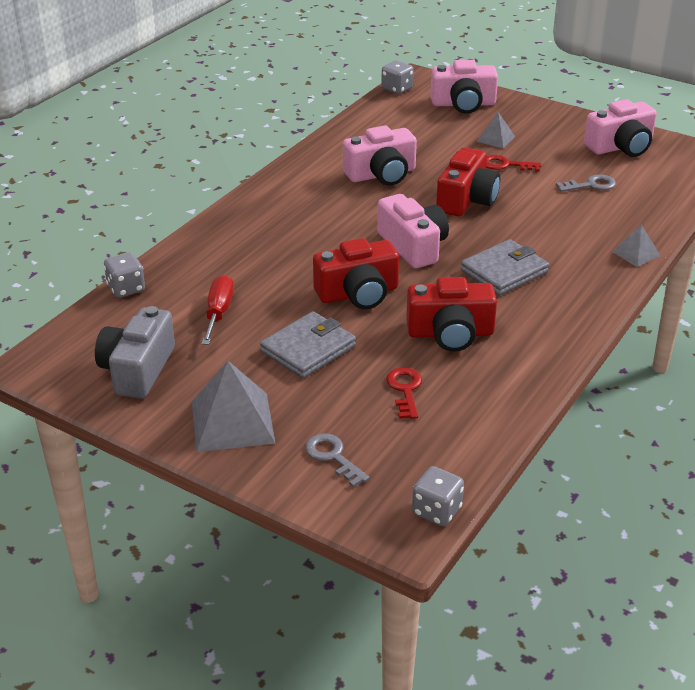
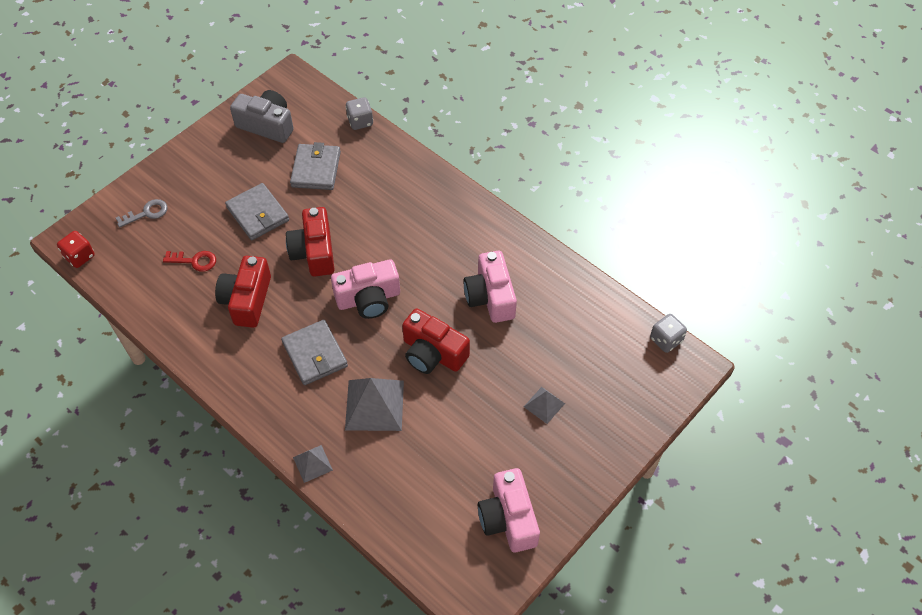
camera: 100 degrees right, 20 degrees up
grey pyramid [192,361,275,452] -> grey pyramid moved to [345,378,404,431]
red screwdriver [202,275,234,345] -> grey wallet [290,142,341,190]
grey dice [412,466,464,526] -> red dice [57,231,95,268]
pink camera [430,60,498,114] -> none
red key [486,155,541,172] -> none
grey key [556,174,616,192] -> none

